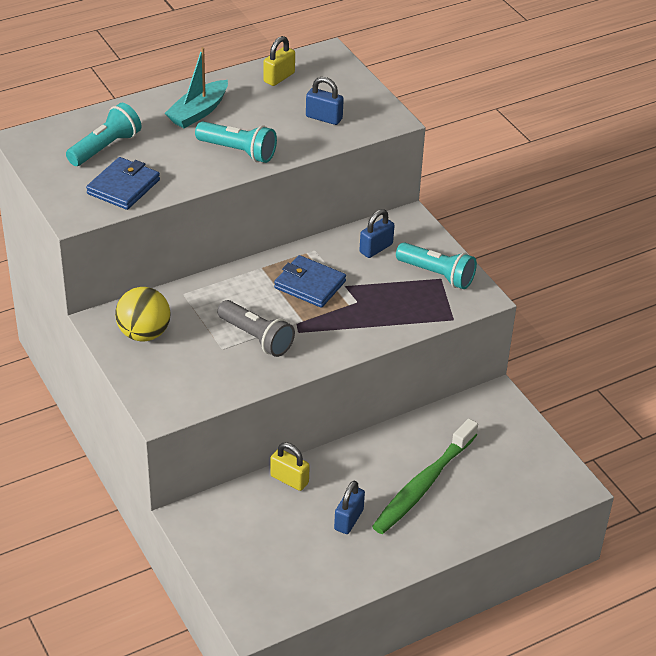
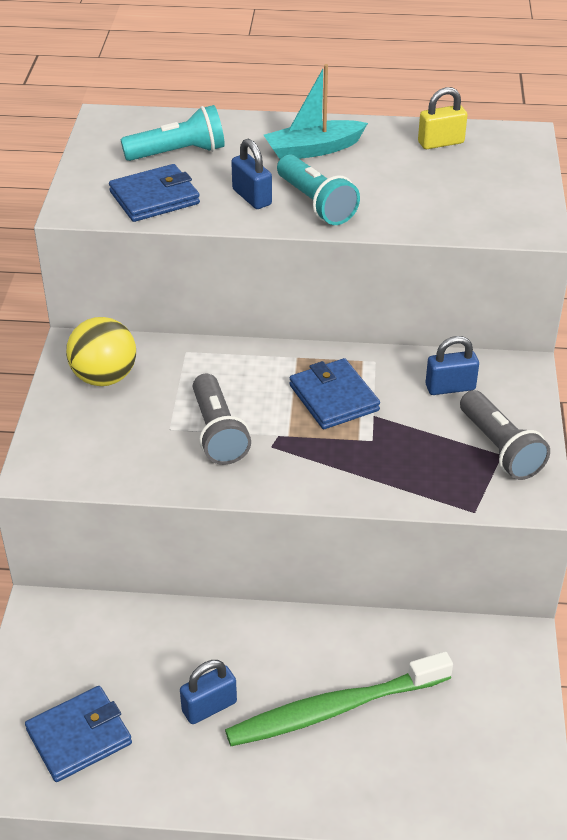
camera: 35 degrees right, 0 degrees up
yellow padlock [270,442,310,491] -> none
blue padlock [306,77,344,125] -> blue padlock moved to [231,139,272,209]
turquoise flashlight [396,242,477,289] -> grey flashlight [460,390,550,480]
none -> blue wallet [25,686,132,782]

